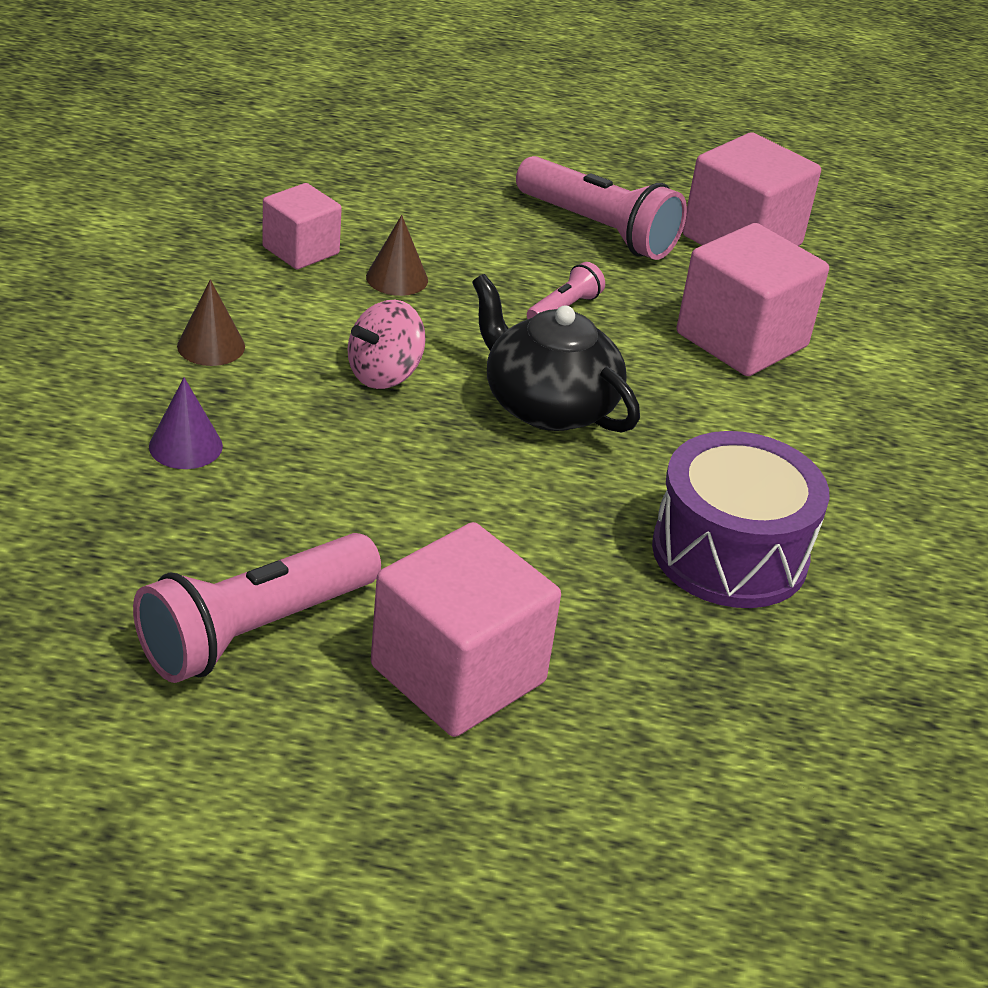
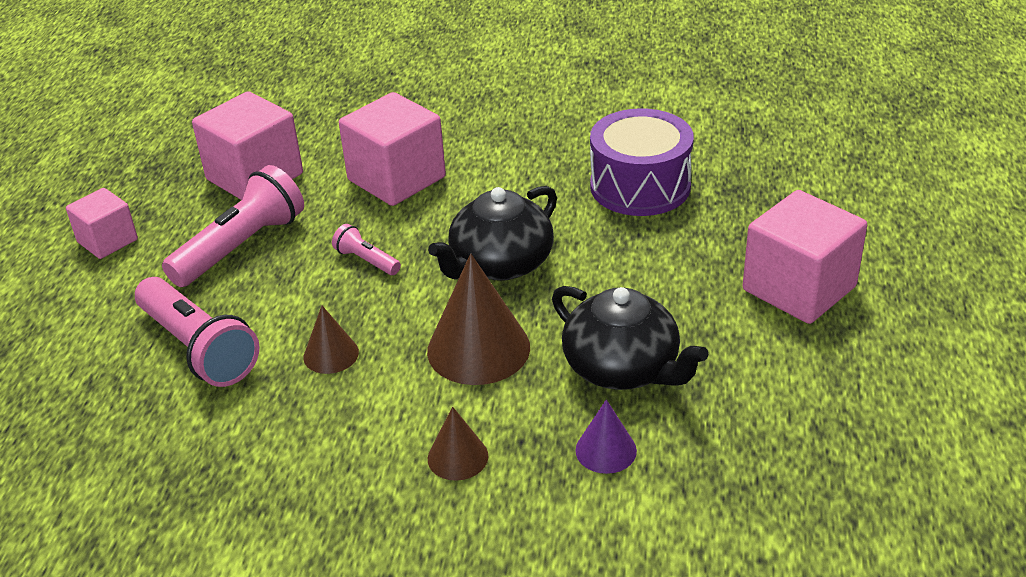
camera: 85 degrees left, 0 degrees up
pink flashlight [133,533,381,683] -> pink flashlight moved to [135,277,260,387]
pink cube [262,183,342,270] -> pink cube moved to [66,188,138,259]
pink spinning top [348,300,426,389] -> brown cone [427,253,530,385]
none -> black teapot [552,286,709,390]

